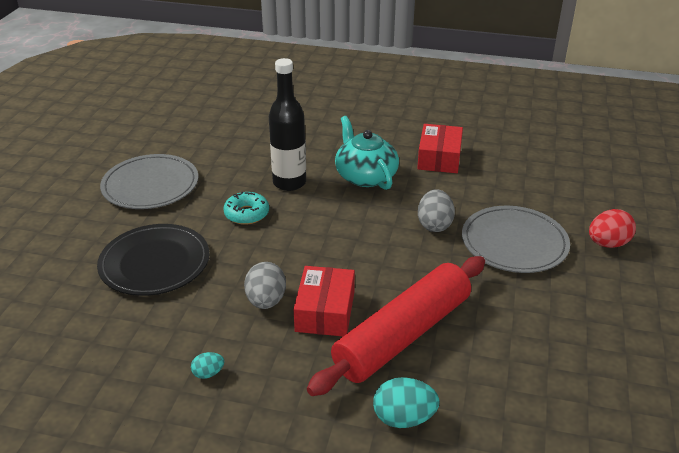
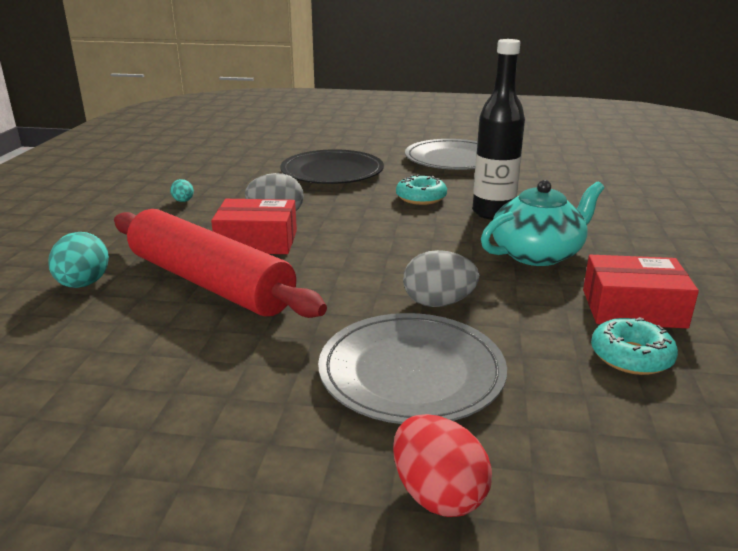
camera: 85 degrees right, 10 degrees down
none -> turquoise donut [591,317,678,375]

